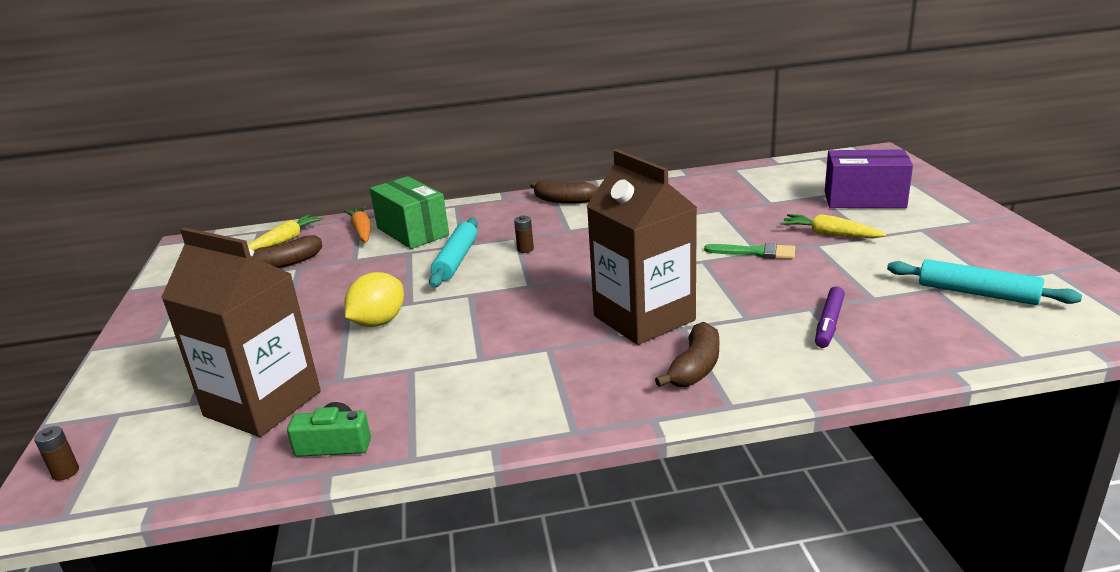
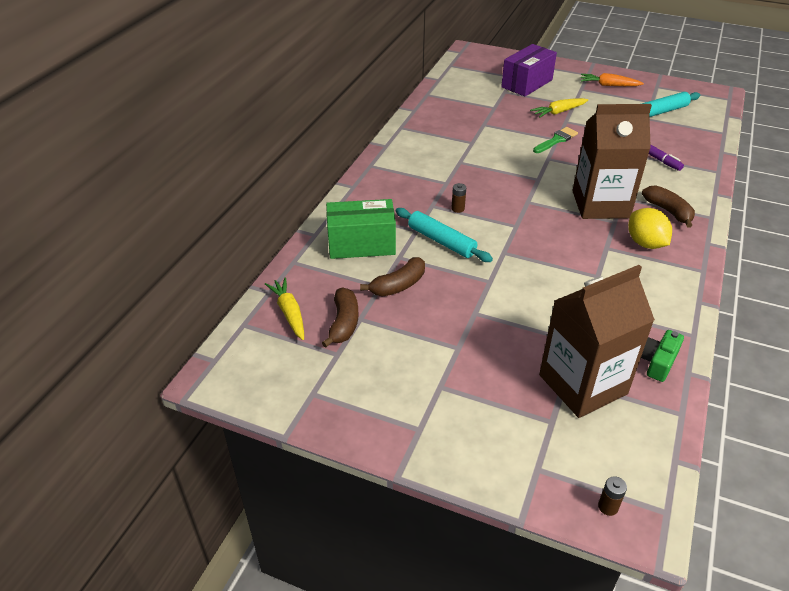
camera: 60 degrees left, 15 degrees up
orange carrot [344,206,371,242] -> orange carrot moved to [581,73,644,86]
yellow lemon [344,272,404,327] -> yellow lemon moved to [628,208,672,249]
brown banana [530,180,598,204] -> brown banana moved to [360,257,425,297]

